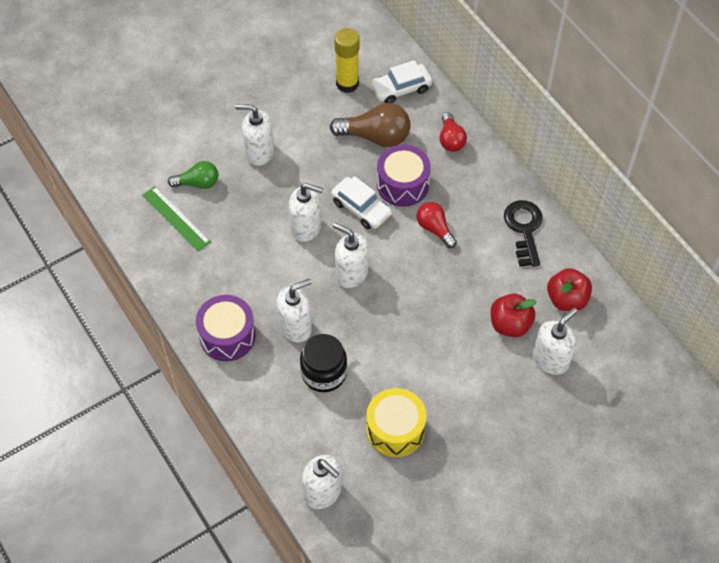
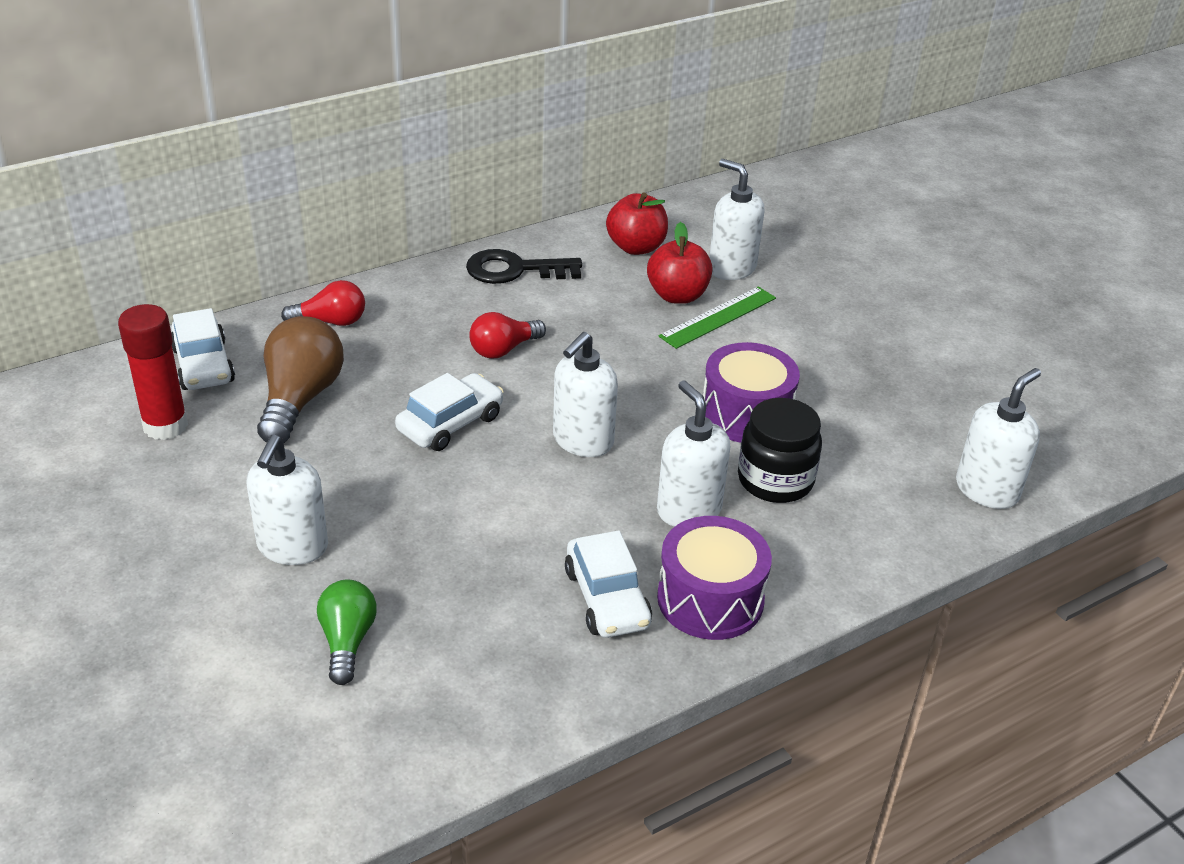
camera: 90 degrees left, 20 degrees down
green ruler [142,186,211,251] -> green ruler moved to [659,287,776,349]
white soap dispenser [289,183,323,242] -> none
yellow glue stick [334,28,359,93] -> red glue stick [118,304,188,440]
yellow drum [366,388,427,457] -> none
purple drum [377,145,431,207] -> purple drum moved to [703,342,800,443]
none -> white car [565,530,652,638]

